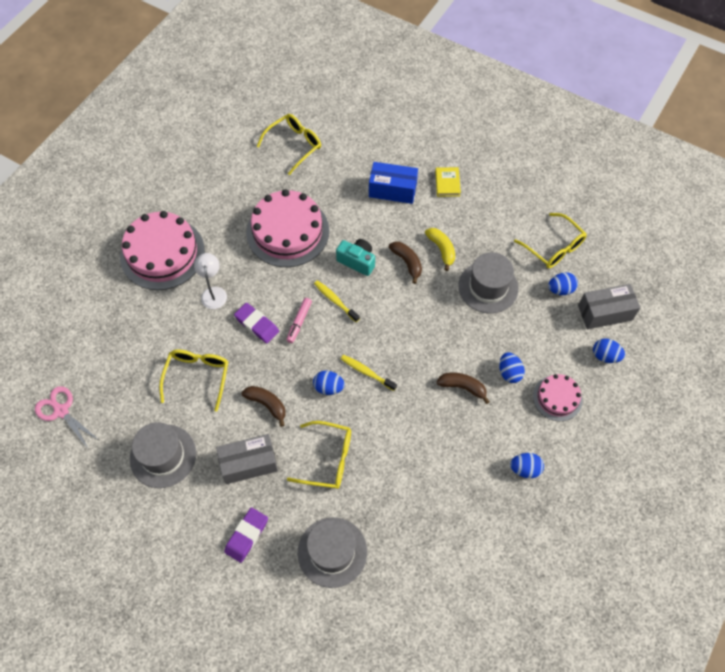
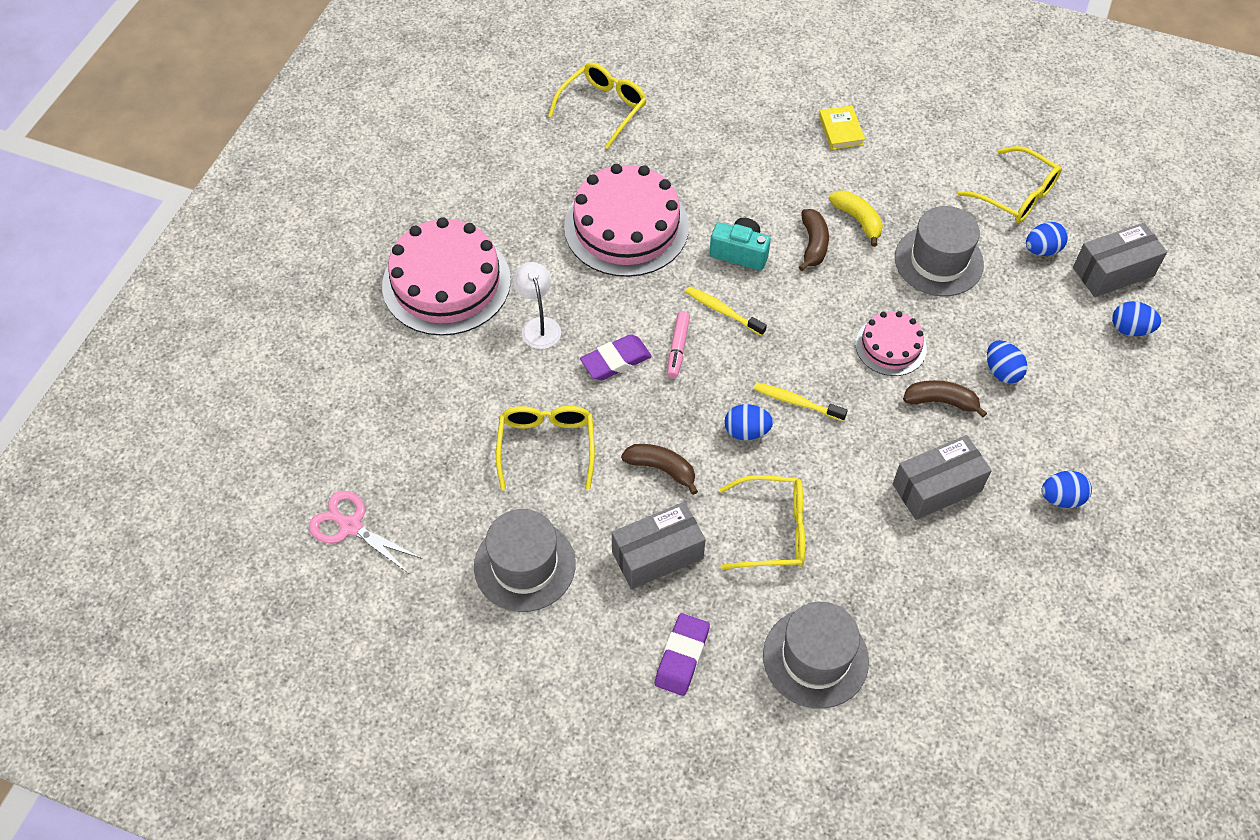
camera: 10 degrees left, 5 degrees down
purple eraser [234,303,279,343] -> purple eraser turned 60 degrees counterclockwise [580,334,652,381]
blue box [369,162,418,204] -> none
brown banana [389,242,422,284] -> brown banana turned 45 degrees clockwise [799,209,829,271]
pink cake [533,374,582,421] -> pink cake moved to [855,311,927,376]
none -> grey box [893,435,992,520]

